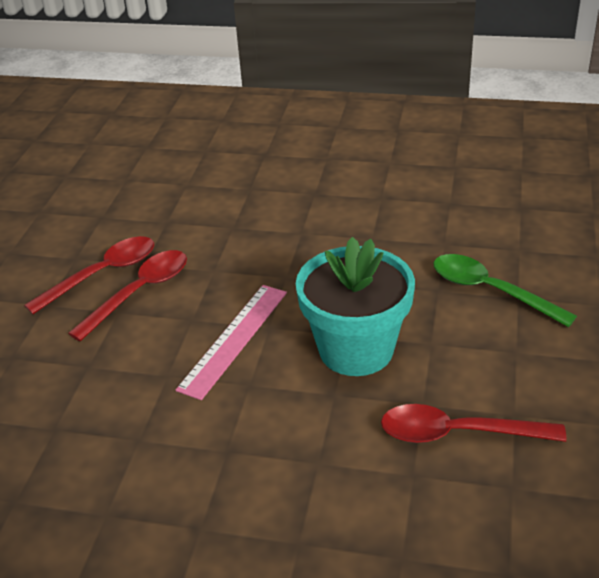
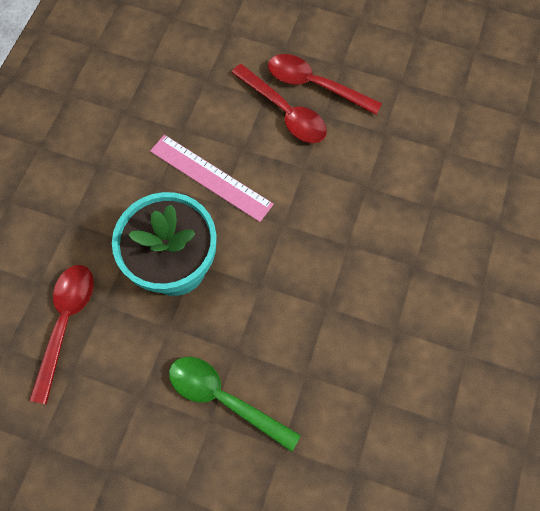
camera: 95 degrees right, 30 degrees up
red spoon [24,236,154,314] -> red spoon turned 150 degrees clockwise [268,54,382,115]
green spoon [433,254,577,327] -> green spoon turned 105 degrees counterclockwise [169,357,301,452]

